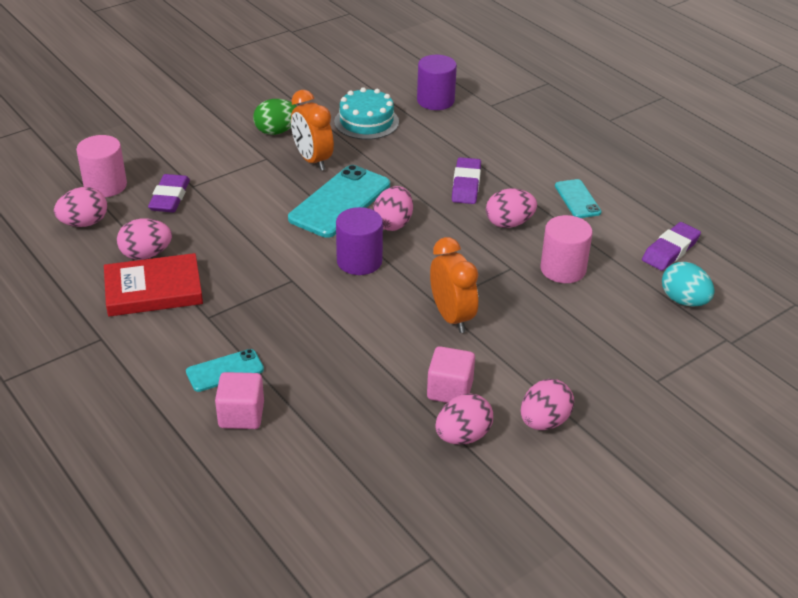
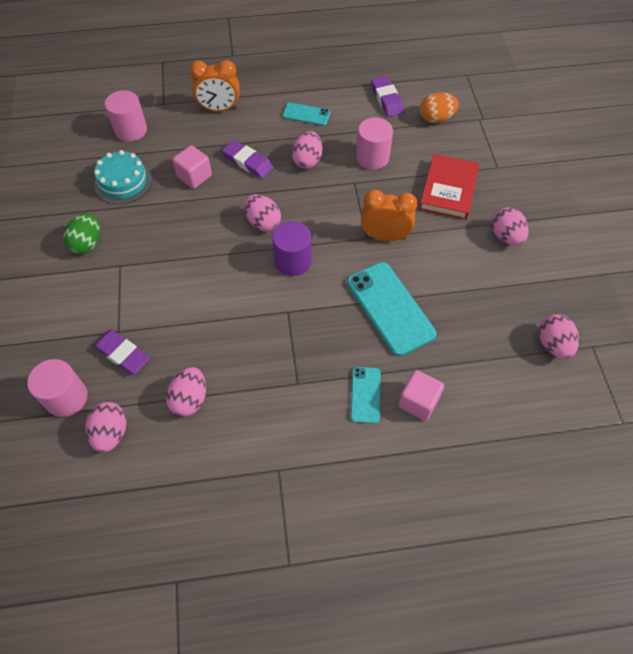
camera: 60 degrees left, 20 degrees up
red book [104,253,203,316] -> red book moved to [419,154,479,220]
turquoise phone [288,165,390,238] -> turquoise phone moved to [347,262,437,356]
orange clock [291,90,334,171] -> orange clock moved to [190,60,240,112]
purple cylinder [417,55,457,110] -> pink cylinder [105,90,147,142]
pink cube [427,346,475,403] -> pink cube moved to [172,145,212,189]
pink egg [435,393,493,445] -> pink egg moved to [539,314,579,359]
turquoise egg [662,262,715,307] -> orange egg [420,92,459,123]

